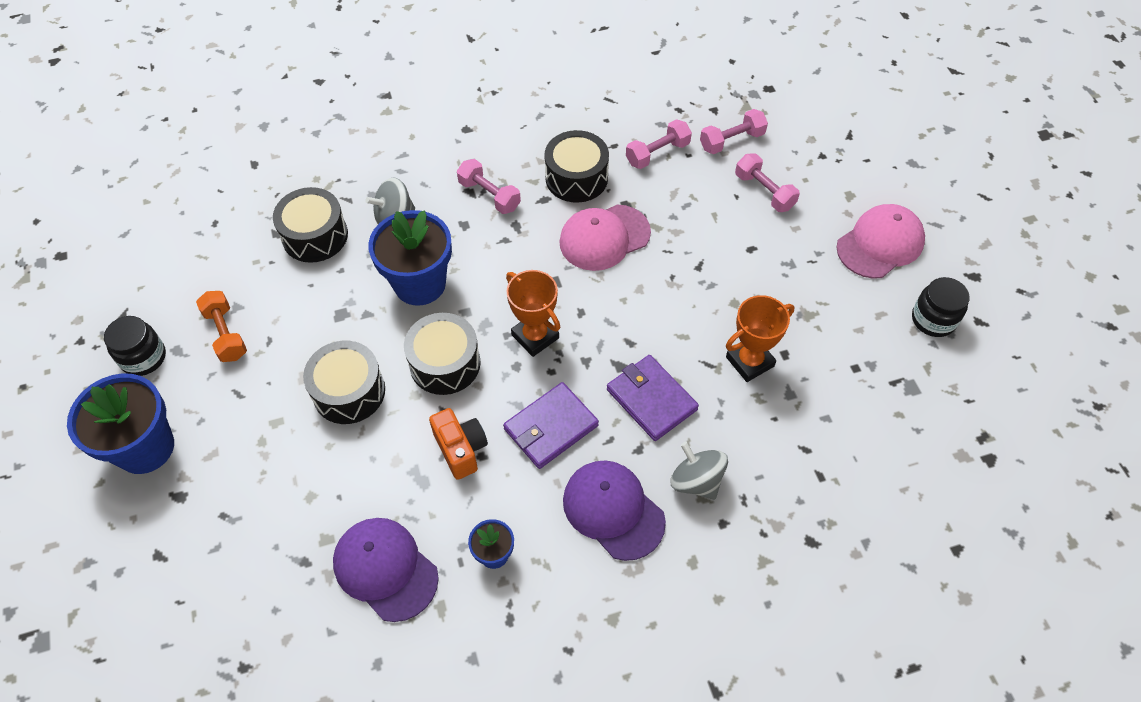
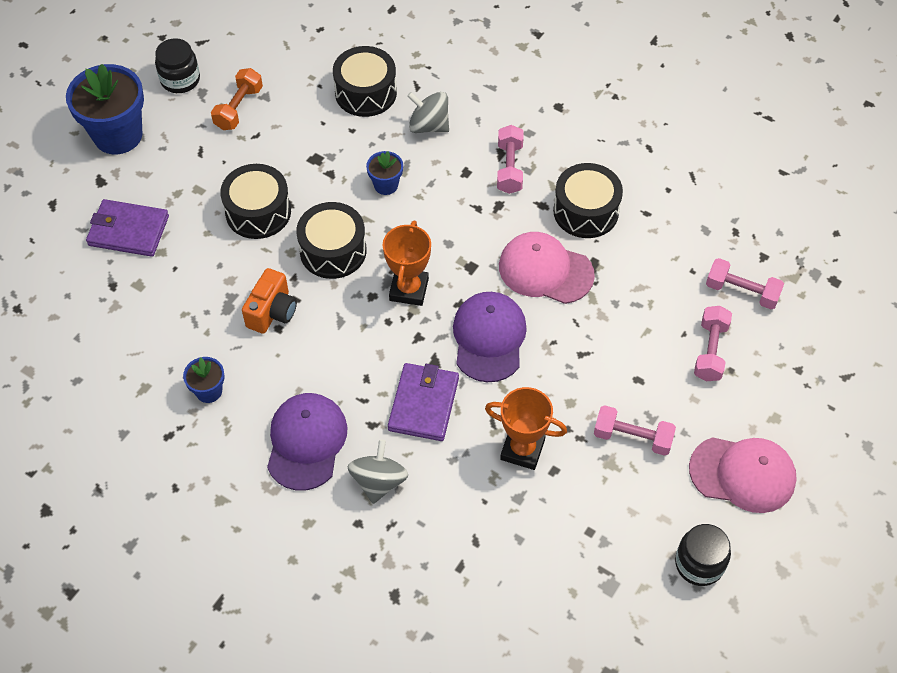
camera: 50 degrees right, 0 degrees up
purple cap [333,518,439,622] -> purple cap moved to [453,292,527,382]
blue flower pot [368,210,452,306] -> blue flower pot [366,151,403,195], size x0.48
purple wallet [503,382,599,469] -> purple wallet moved to [86,199,169,257]
pink dumbbell [626,119,692,169] -> pink dumbbell moved to [594,405,676,456]

